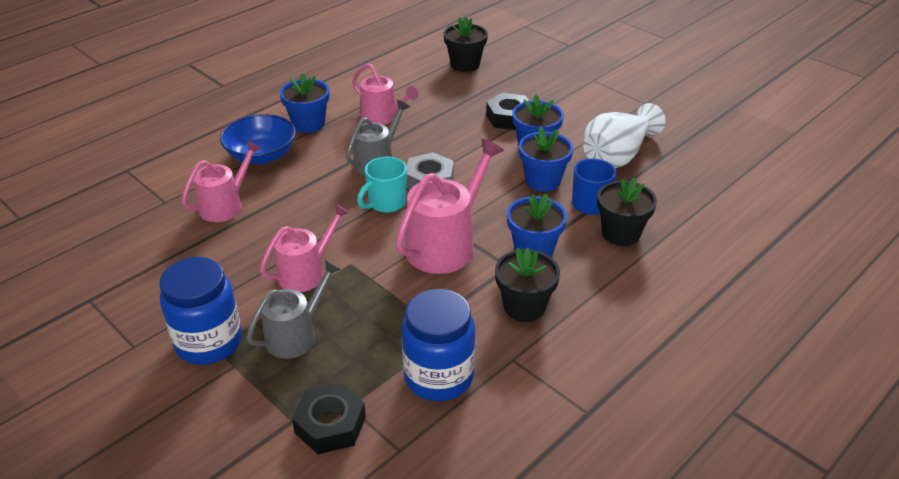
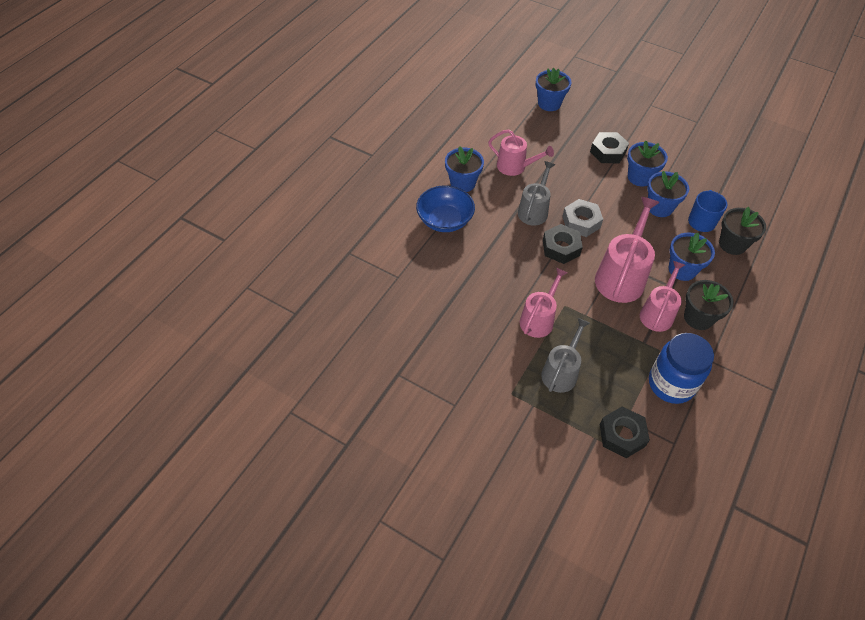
camera: 15 degrees left, 15 degrees up
blue jar [159,257,242,365] -> none
pink watering can [182,140,262,222] -> pink watering can moved to [640,261,685,332]
turquoise mug [357,157,407,213] -> black nut [543,224,583,264]
black flower pot [443,17,488,72] -> blue flower pot [536,68,571,111]
white vase [583,103,666,168] -> none

